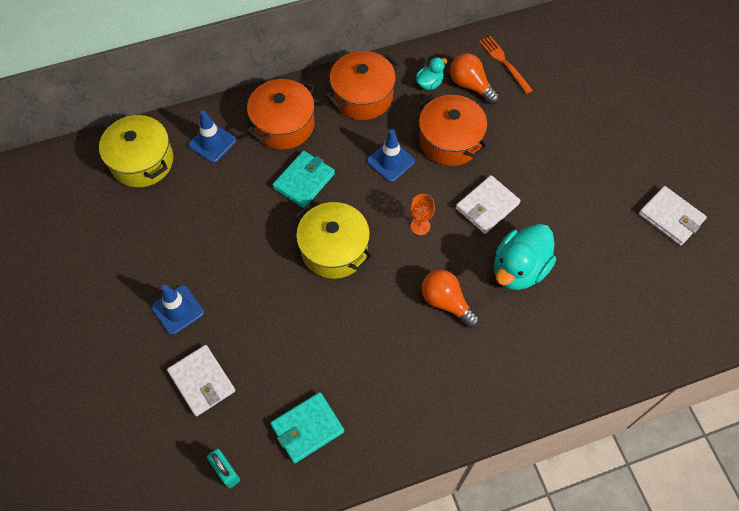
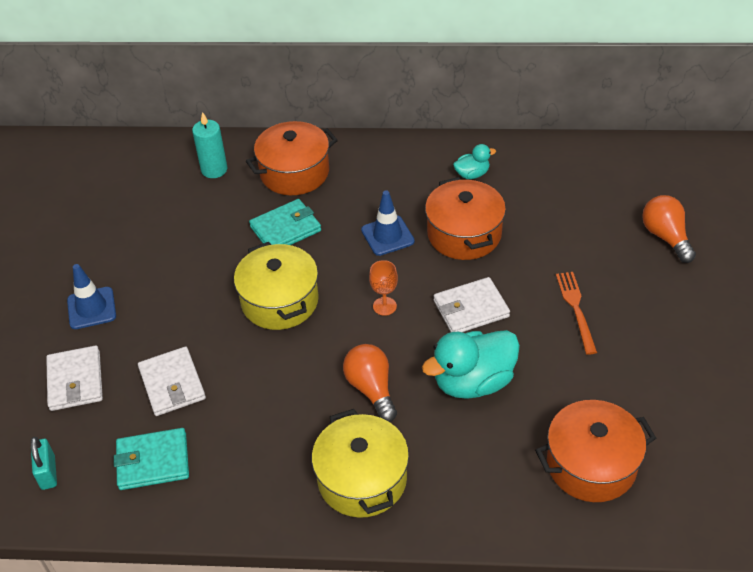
camera: 25 degrees right, 15 degrees down
yellow pot [99,115,173,187] -> yellow pot moved to [312,409,409,518]
blue traffic cone [188,110,236,163] -> turquoise candle [192,112,227,178]
orange pot [326,51,399,120] -> orange pot moved to [535,400,656,502]
orange light bulb [450,53,500,104] -> orange light bulb moved to [642,195,696,263]
orange fork [479,36,533,94] -> orange fork moved to [556,272,597,355]
white wallet [639,186,707,246] -> white wallet moved to [138,347,206,416]

